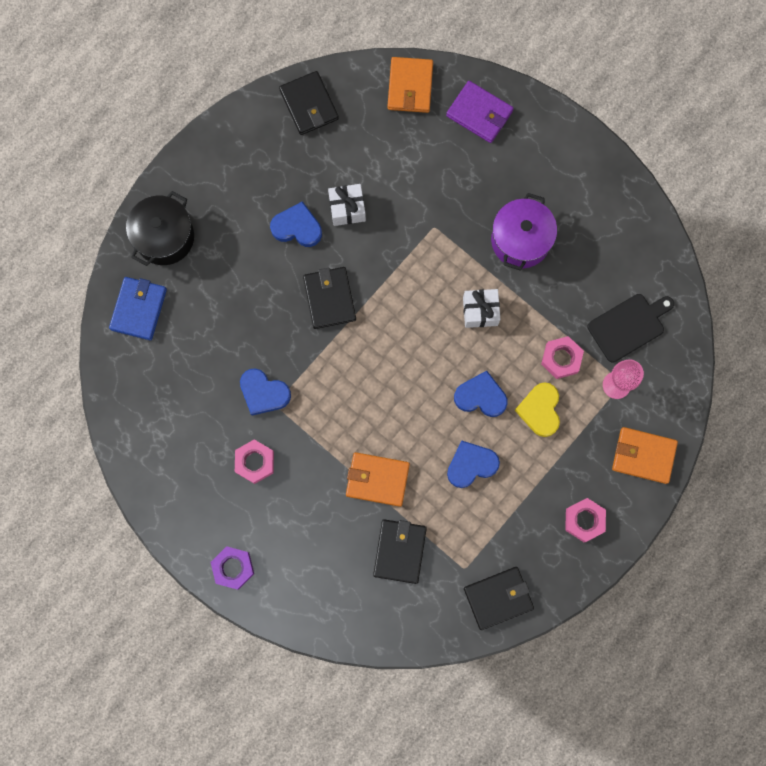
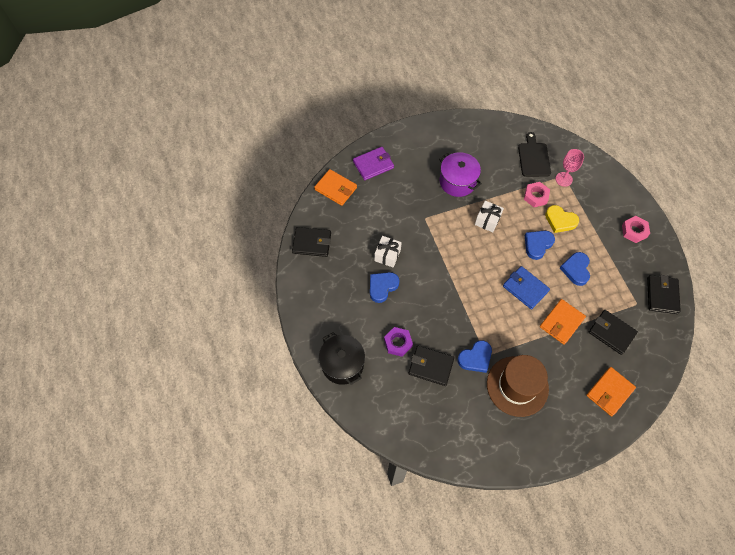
camera: 60 degrees left, 15 degrees down
blue wallet [109,277,167,340] -> blue wallet moved to [503,266,550,310]
purple nut [211,546,254,590] -> purple nut moved to [384,327,413,357]
pink nut [235,440,274,484] -> brown hat [487,355,549,417]
black wallet [303,267,356,329] -> black wallet moved to [409,346,454,386]
orange wallet [612,427,678,484] -> orange wallet moved to [586,367,636,416]

